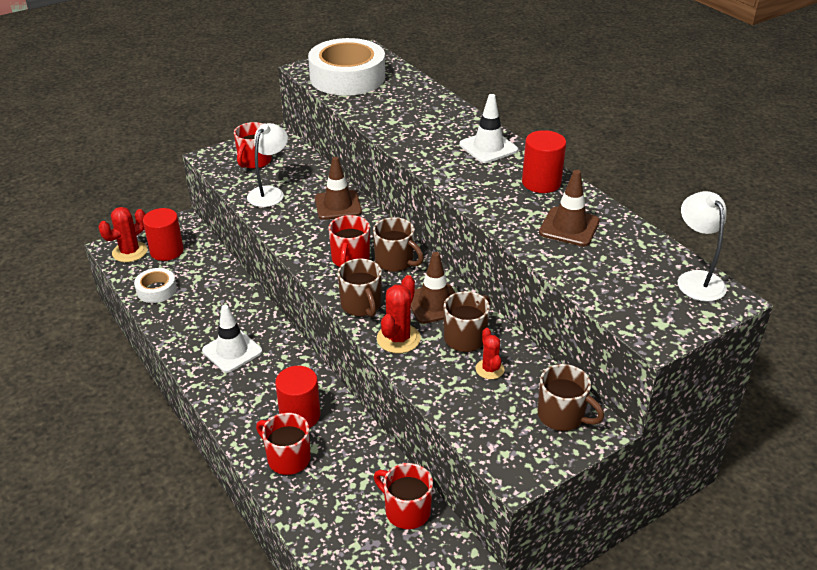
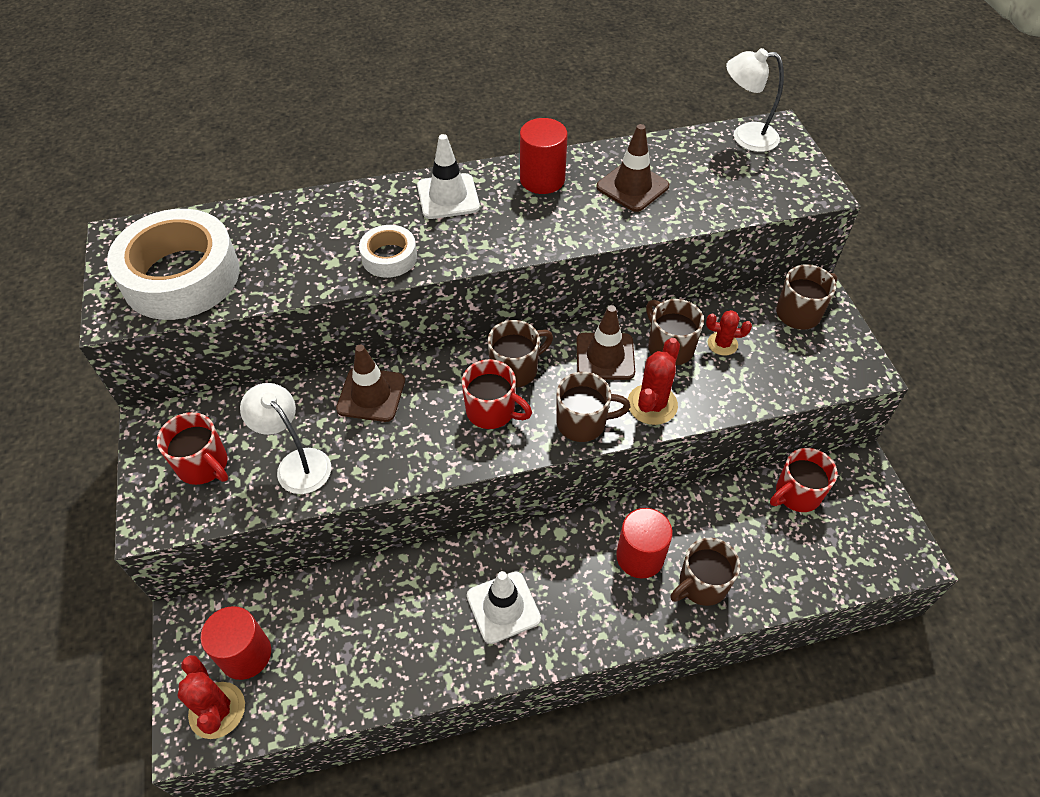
camera: 70 degrees left, 15 degrees up
white tape [134,268,177,303] -> white tape moved to [359,225,417,278]
red mug [256,413,311,475] -> brown mug [670,538,740,606]
red cactus [377,275,421,353] -> red cactus turned 75 degrees clockwise [628,338,680,425]

